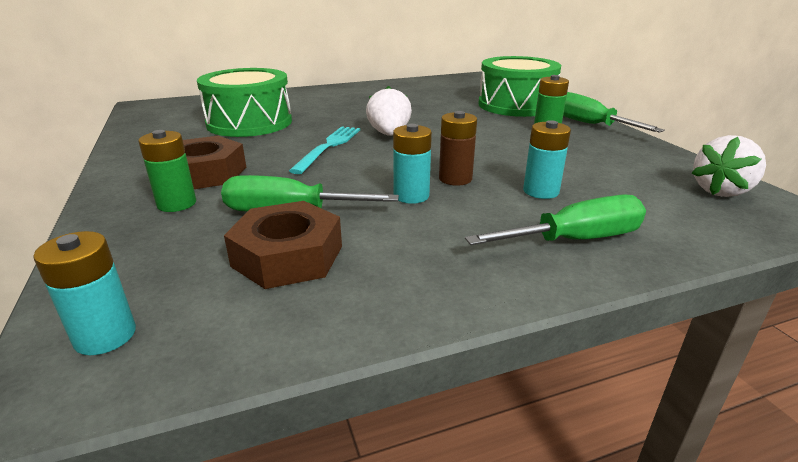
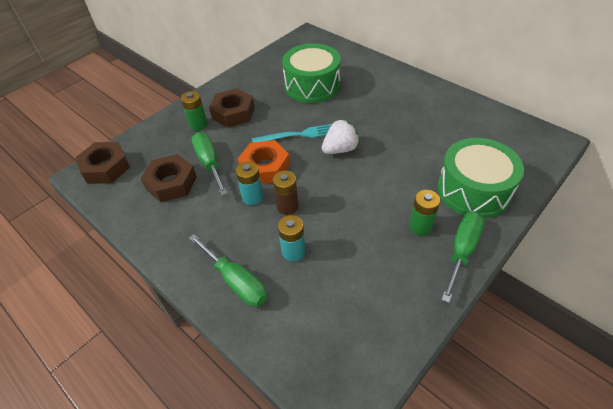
camera: 65 degrees right, 20 degrees up
turquoise battery [33,231,136,355] -> brown nut [75,142,130,184]
white strawberry [692,135,766,197] -> none
none -> orange nut [238,140,290,184]

